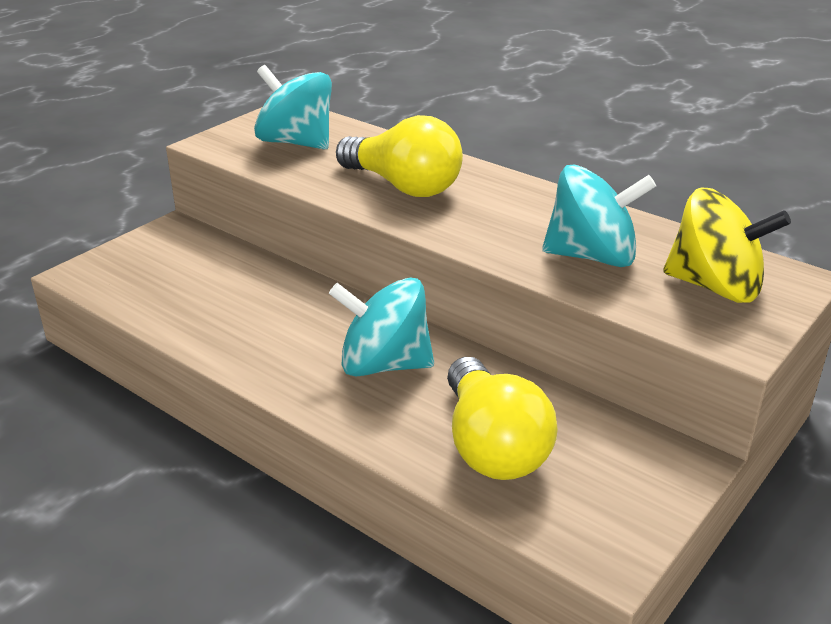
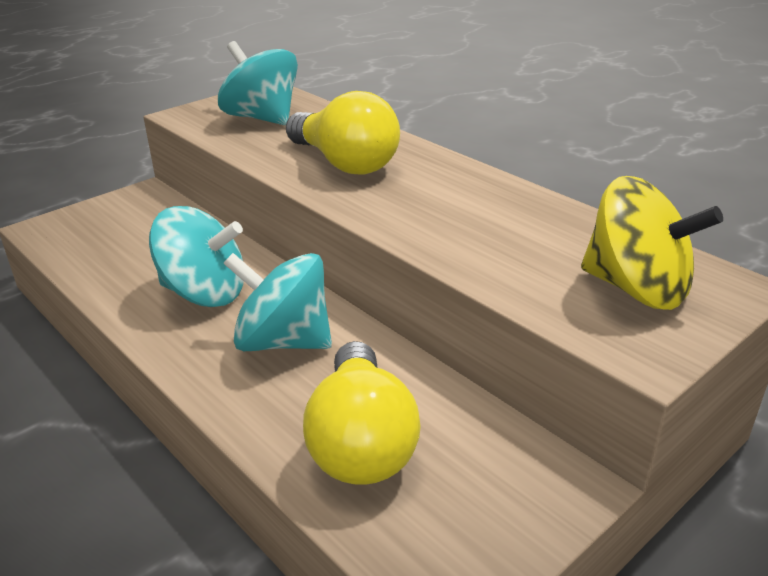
camera: 10 degrees right, 0 degrees up
turquoise spinning top [542,165,656,267] -> turquoise spinning top moved to [149,206,244,307]

